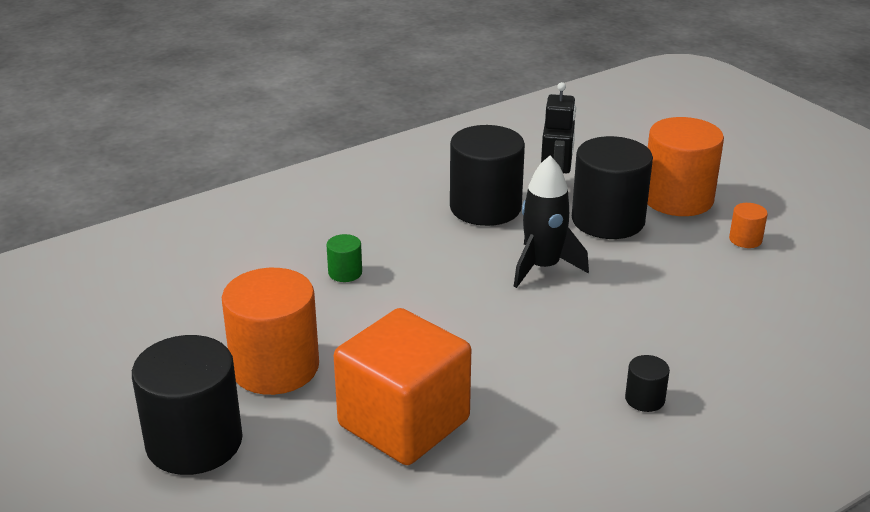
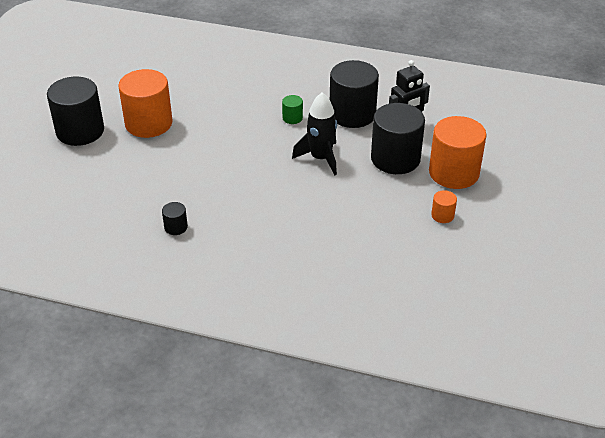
camera: 50 degrees right, 10 degrees up
green cylinder [326,234,362,282] -> green cylinder moved to [282,95,303,124]
orange cube [334,308,471,465] -> none
black cylinder [625,355,670,412] -> black cylinder moved to [162,202,188,235]

